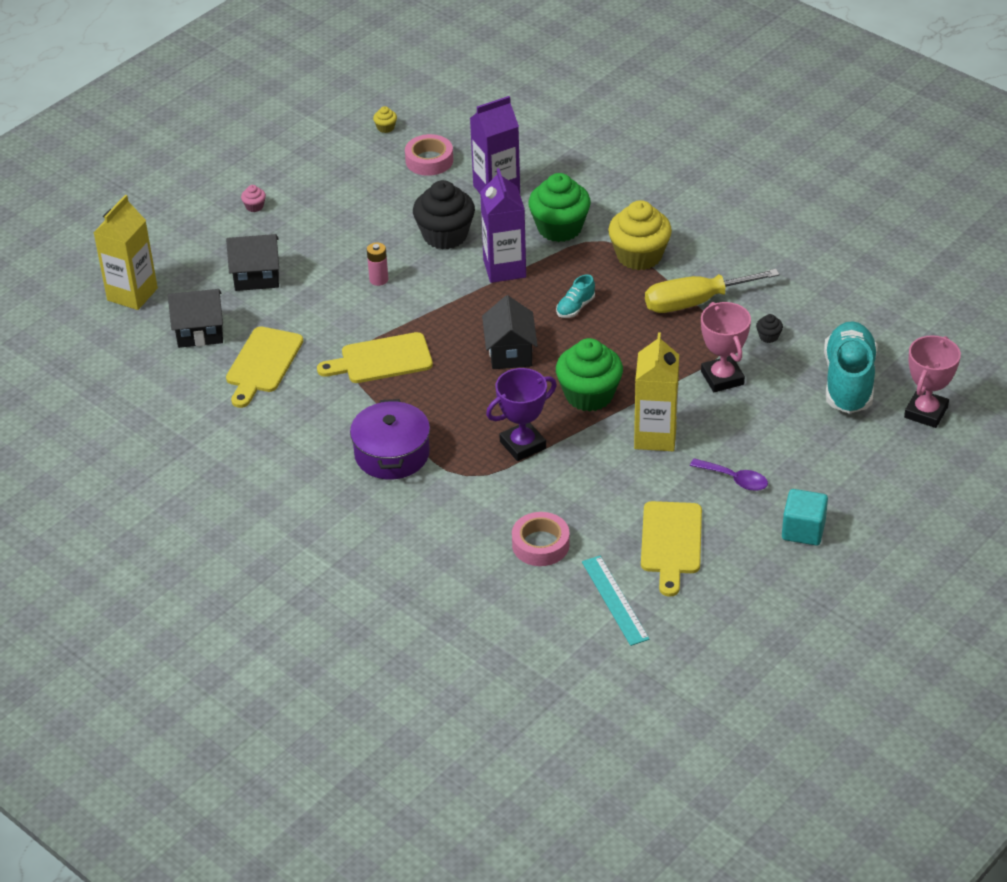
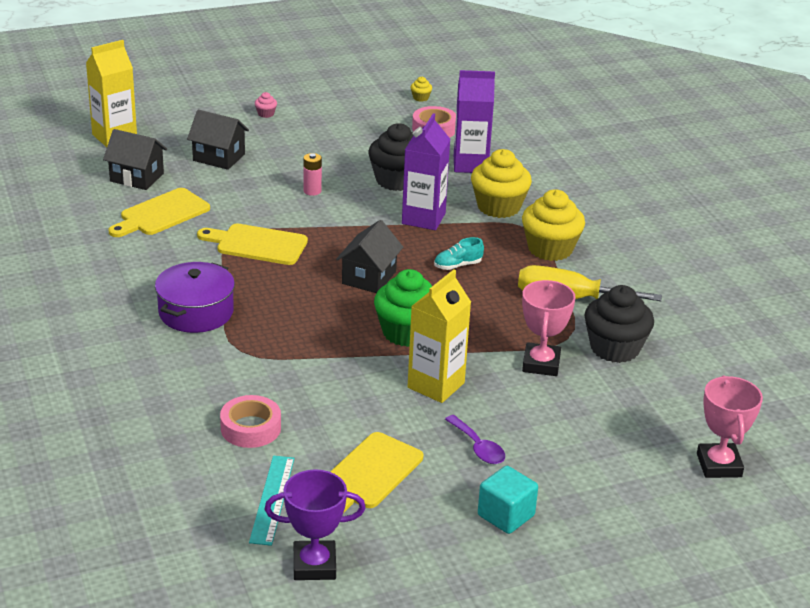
camera: 25 degrees right, 10 degrees down
purple trophy [486,368,557,461] -> purple trophy moved to [265,470,366,580]
green cupcake [528,173,591,242] -> yellow cupcake [471,149,532,218]
black cupcake [756,314,783,343] -> black cupcake [585,285,654,363], size x2.46
turquoise shoe [824,321,877,414] -> none
pink trophy [904,335,961,428] -> pink trophy turned 60 degrees counterclockwise [697,376,763,478]

